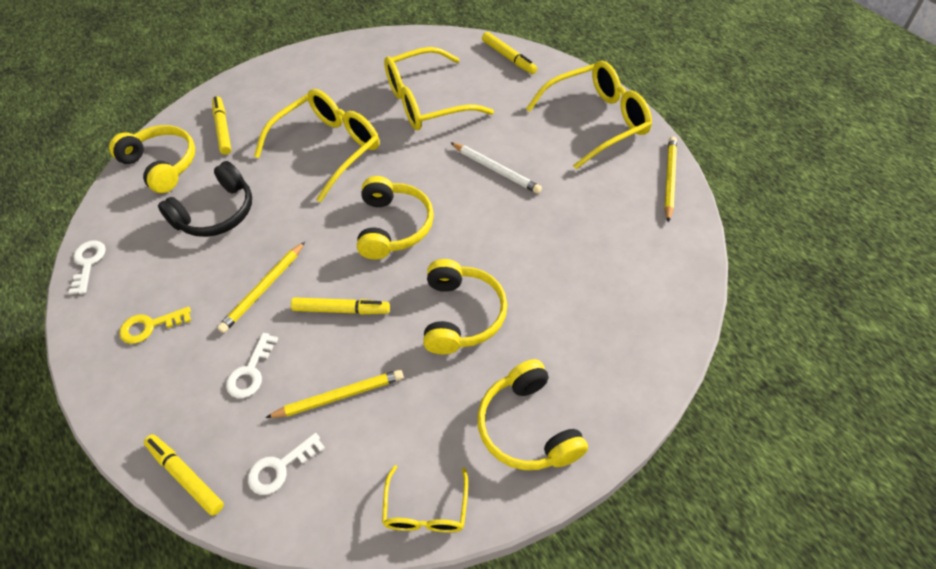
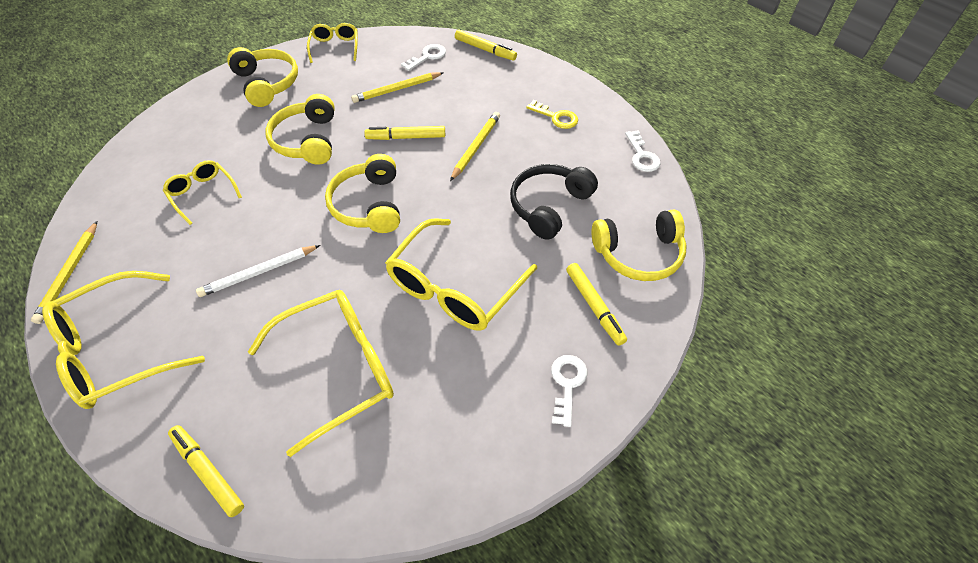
camera: 170 degrees right, 0 degrees up
yellow headphones [109,125,195,193] -> yellow headphones turned 45 degrees counterclockwise [591,209,686,281]
yellow key [119,307,191,344] -> yellow key turned 60 degrees clockwise [526,100,578,129]
white key [226,333,278,398] -> white key moved to [551,355,587,427]
white pencil [450,142,542,194] -> white pencil turned 60 degrees counterclockwise [196,245,320,297]
none -> yellow glasses [163,160,242,225]

